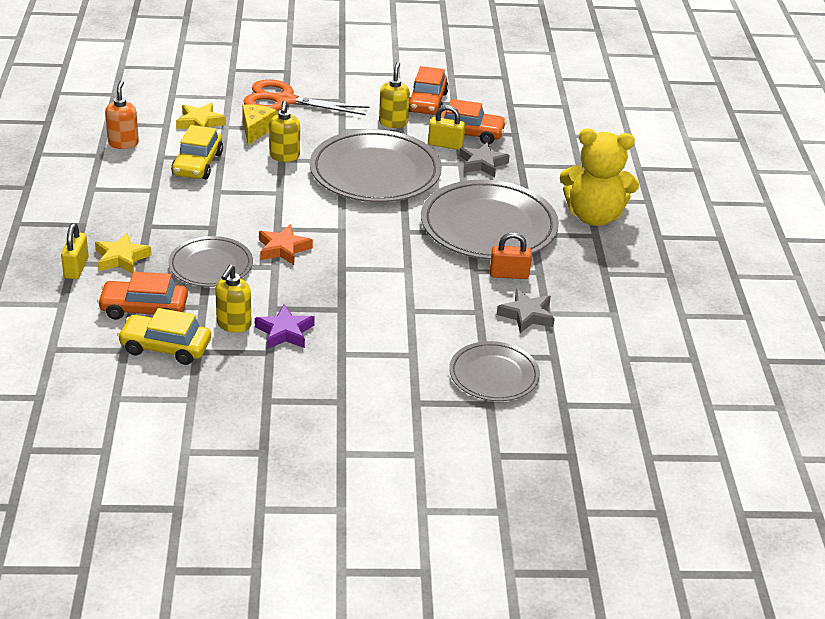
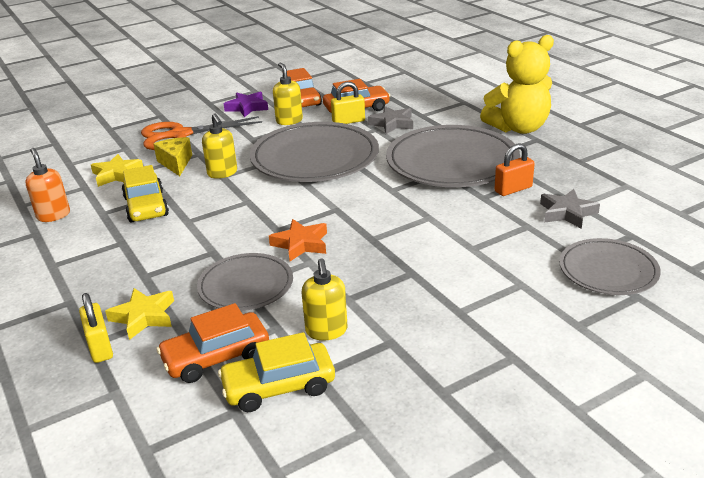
camera: 25 degrees left, 5 degrees down
purple star [255,305,315,349] -> purple star moved to [224,92,268,117]

